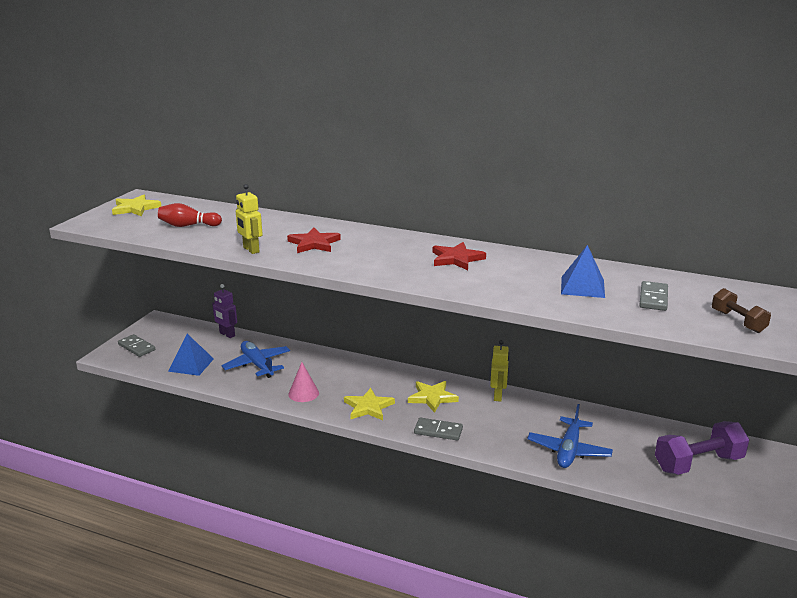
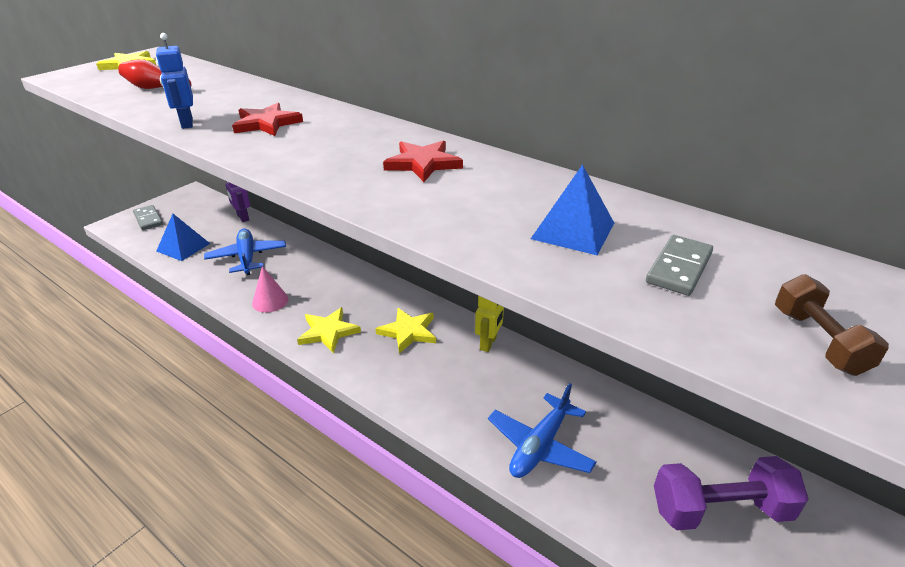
camera: 15 degrees right, 10 degrees up
yellow robot [236,184,263,254] -> blue robot [156,33,193,129]
grey domino [414,418,463,440] -> none

